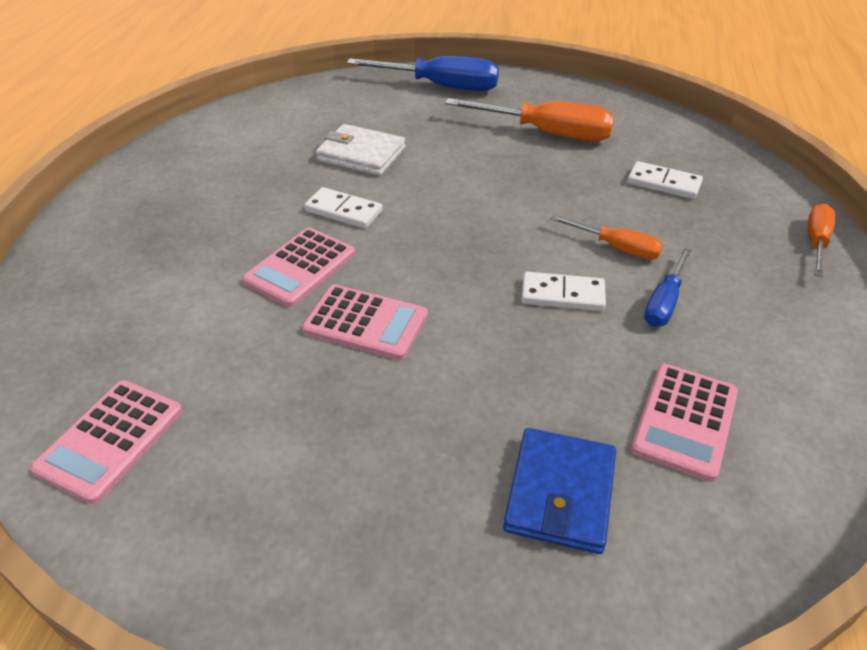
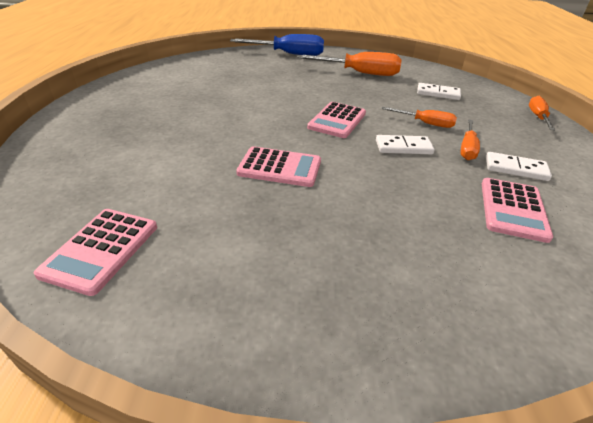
camera: 10 degrees left, 5 degrees down
pink calculator [242,228,355,307] -> pink calculator moved to [307,102,366,138]
white domino [304,187,383,229] -> white domino moved to [486,152,552,181]
white wallet [316,124,406,176] -> none
blue wallet [503,428,616,554] -> none
blue screwdriver [644,248,691,327] -> orange screwdriver [461,120,480,160]

